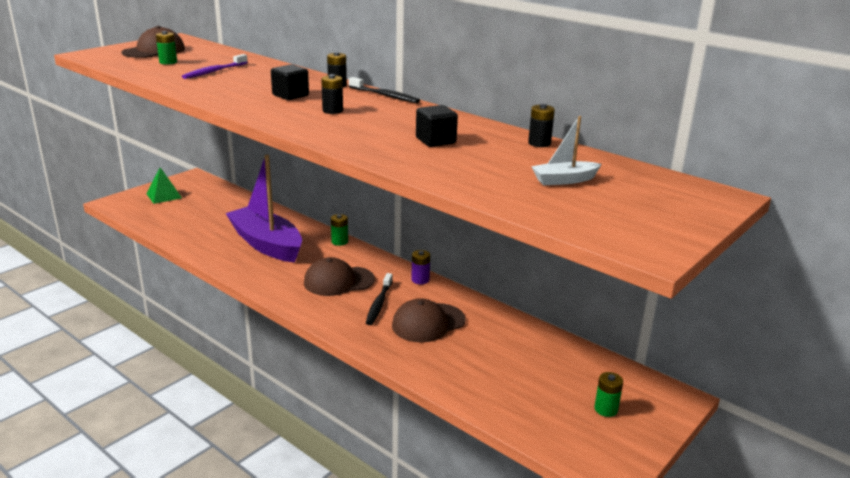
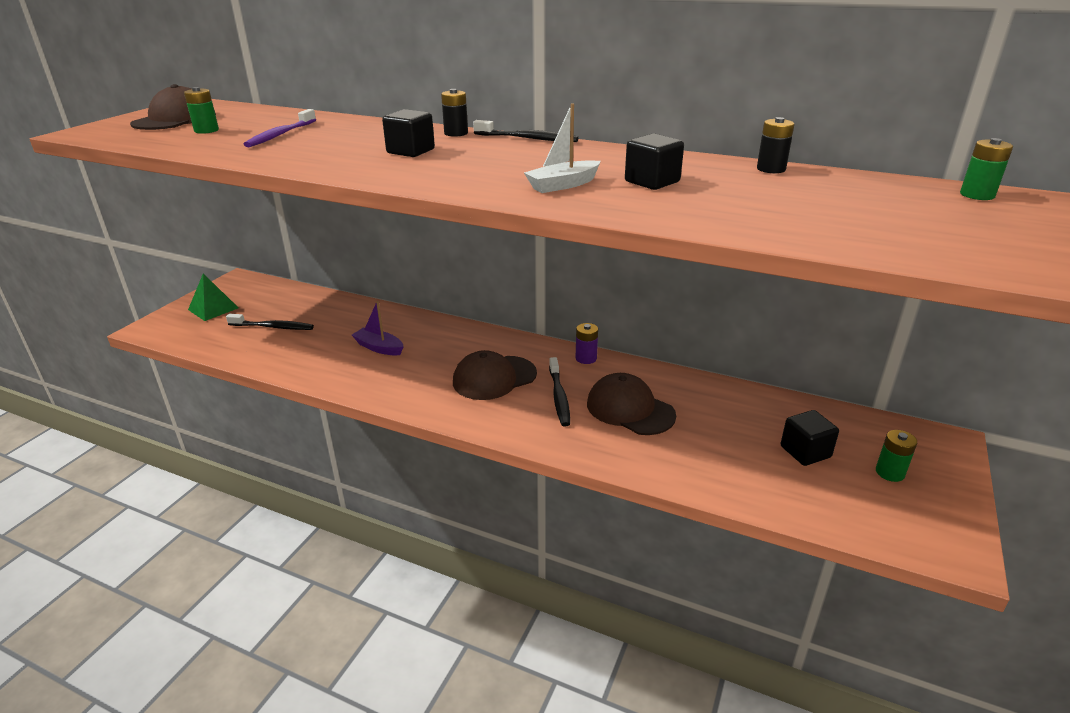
camera: 15 degrees left, 5 degrees up
purple boat [226,155,302,263] -> purple boat [352,301,404,355], size x0.44
black battery [321,74,343,114] -> none
green battery [331,214,348,246] -> green battery moved to [960,138,1013,200]
brown cap [392,298,466,342] -> brown cap turned 90 degrees clockwise [587,373,676,435]
white boat [531,116,602,185] -> white boat moved to [524,103,601,193]
none -> black toothbrush [226,314,314,330]
none -> black cube [781,410,839,466]

